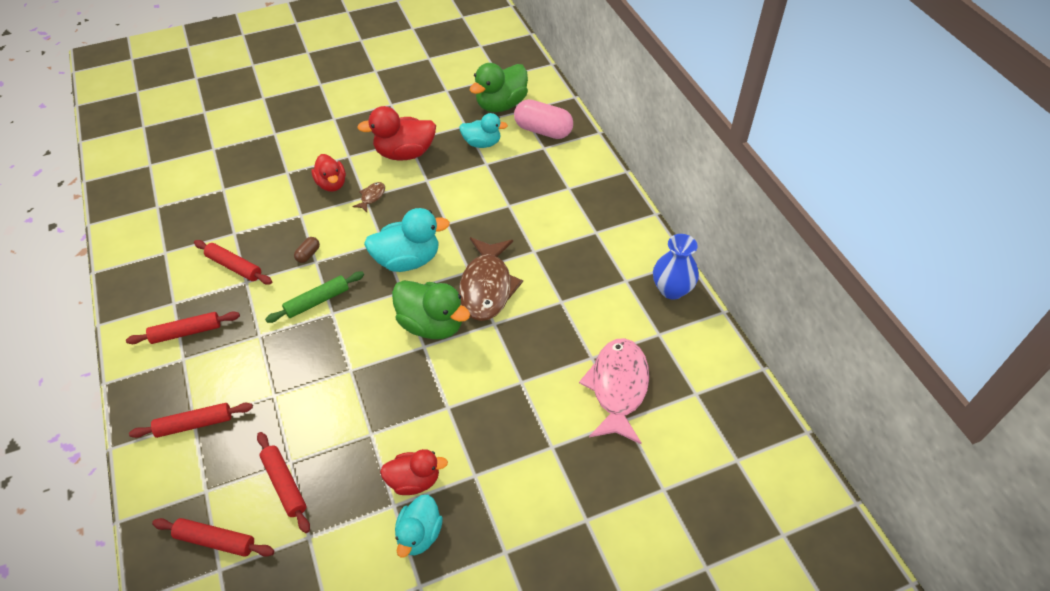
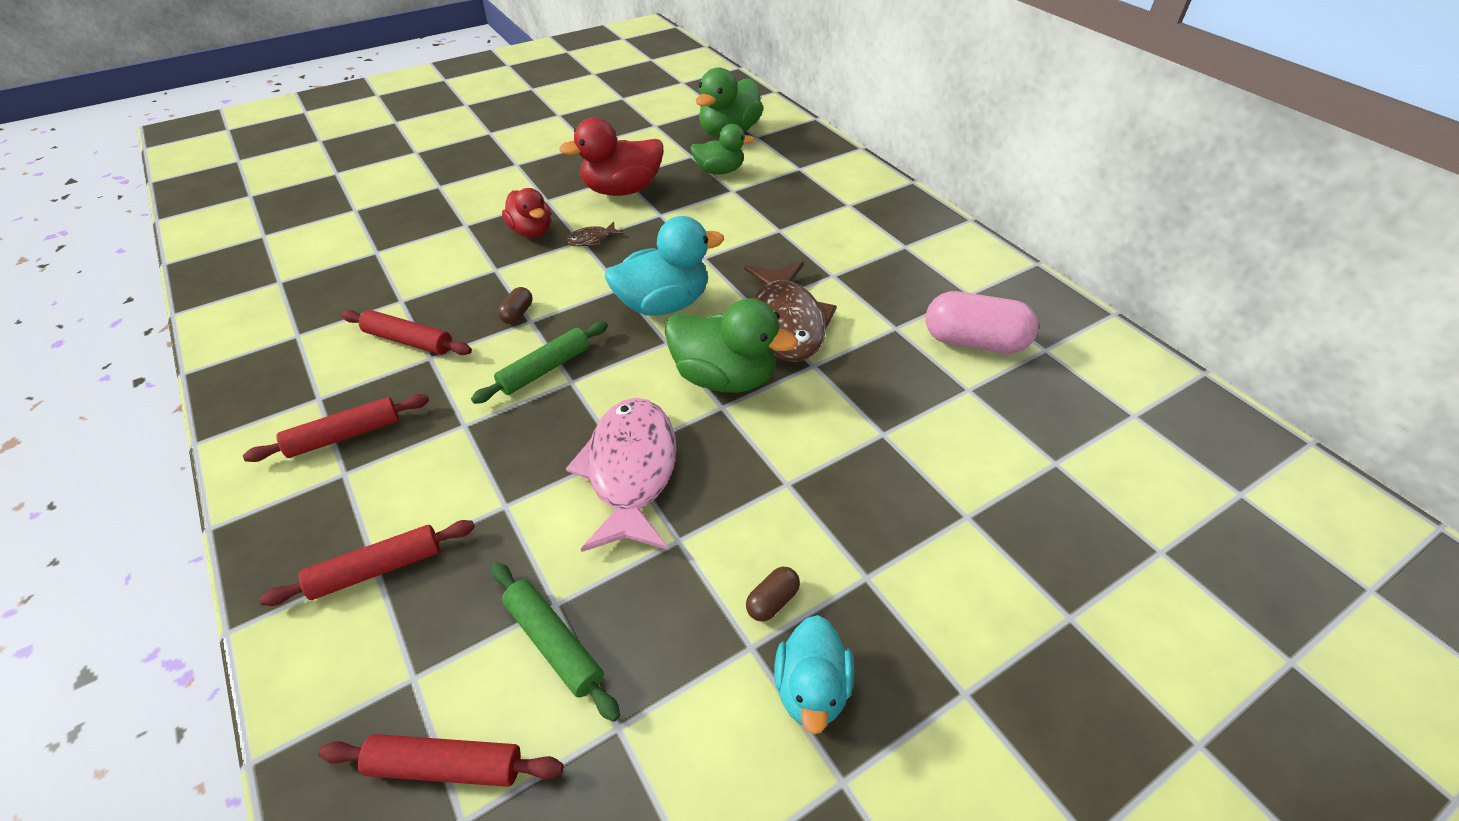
camera: 10 degrees left, 5 degrees down
red rolling pin [257,432,310,533] -> green rolling pin [491,562,621,722]
brown fish [352,182,385,212] -> brown fish turned 135 degrees counterclockwise [565,222,623,246]
red duck [380,449,448,495] -> brown capsule [746,567,800,621]
turquoise duck [459,113,508,148] -> green duck [690,124,754,175]
pink capsule [514,99,573,139] -> pink capsule moved to [926,291,1039,353]
pink fish [579,338,649,444] -> pink fish moved to [566,398,677,552]
blue vase [653,234,699,299] -> none

